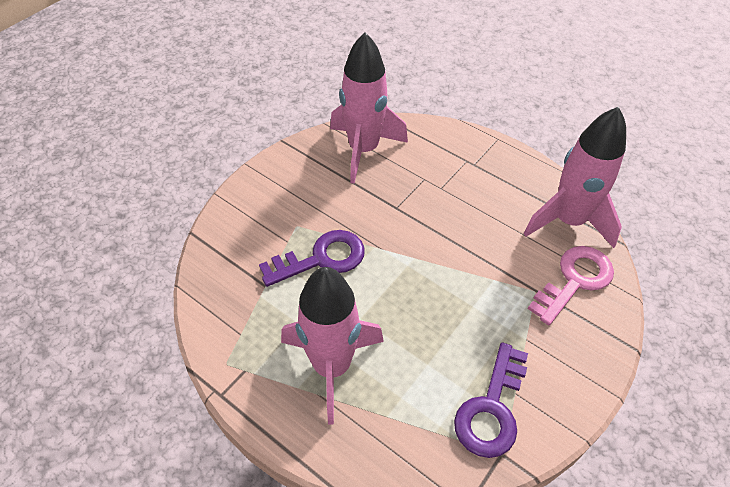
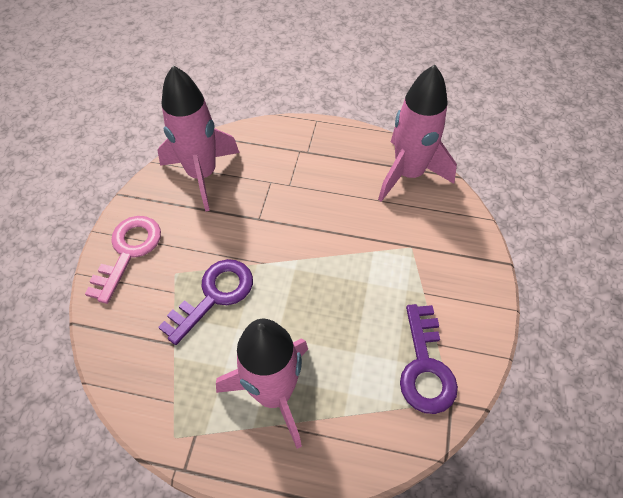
camera: 25 degrees left, 5 degrees up
pink key [528,246,614,325] -> pink key moved to [85,216,161,304]

